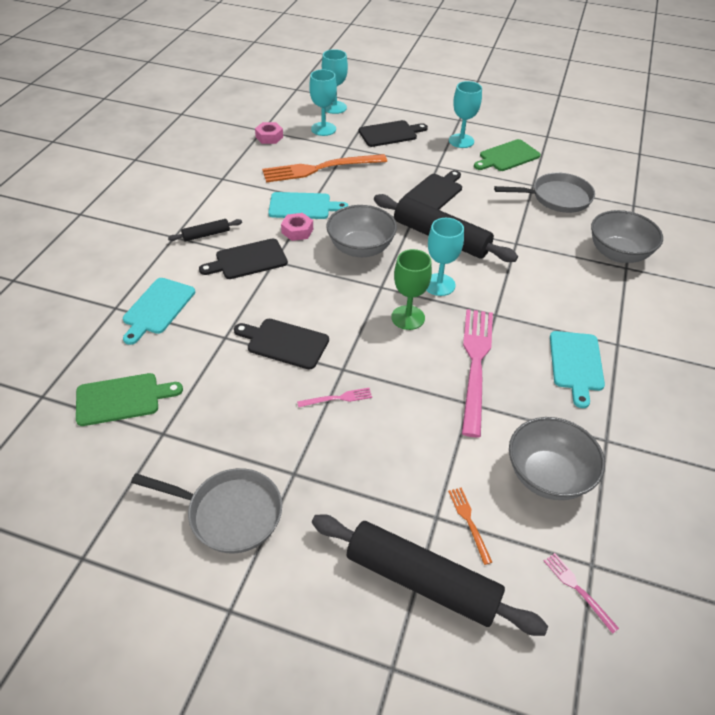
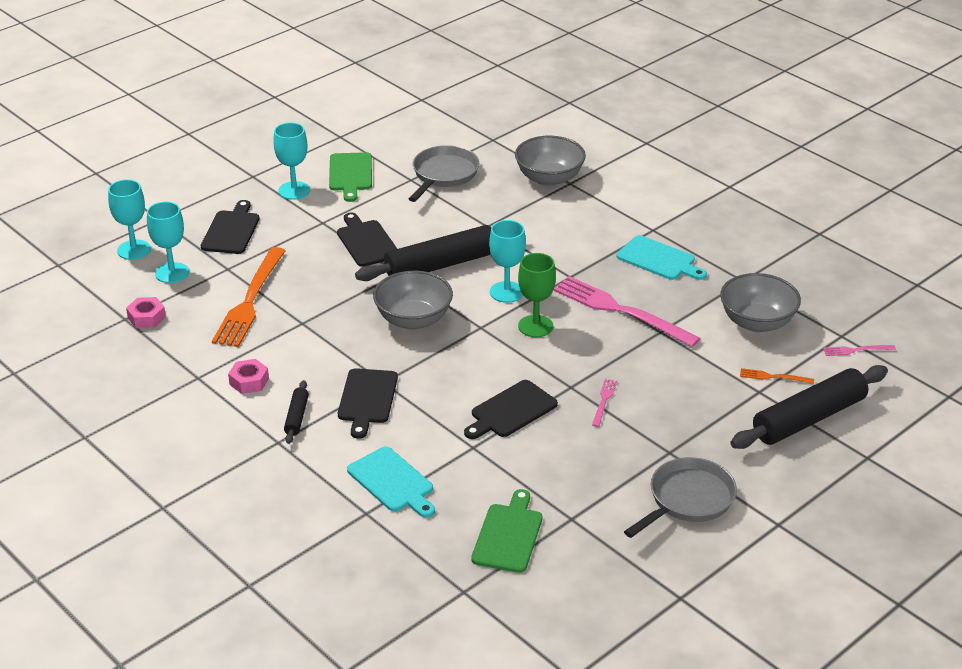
camera: 60 degrees left, 10 degrees down
turquoise cutting board [268,192,348,219] -> none
pink nut [281,213,313,241] -> pink nut moved to [228,359,269,394]

